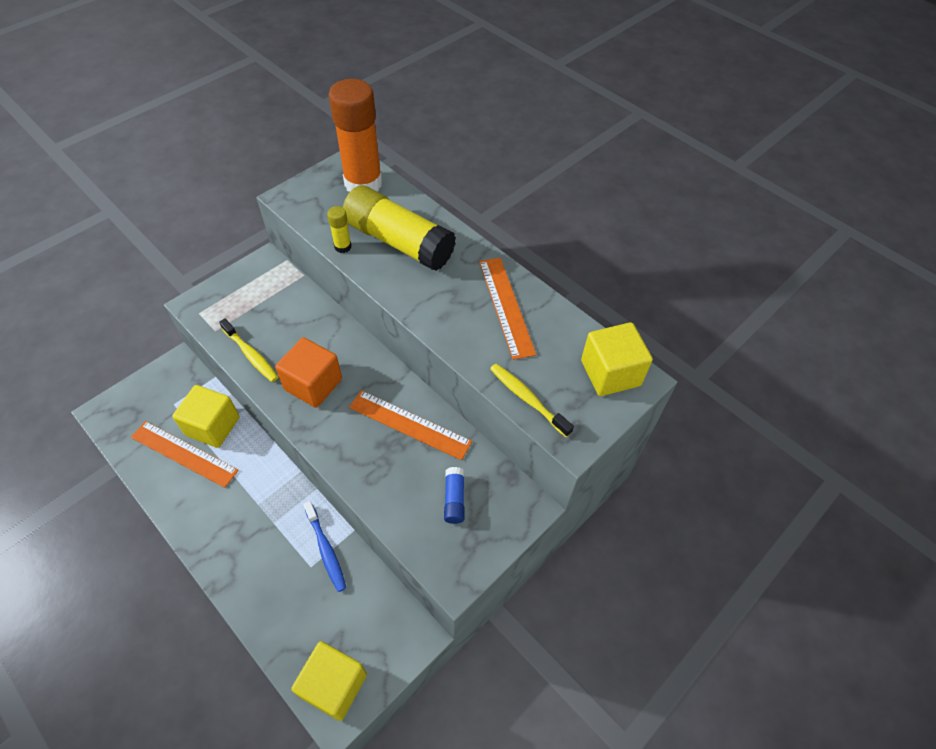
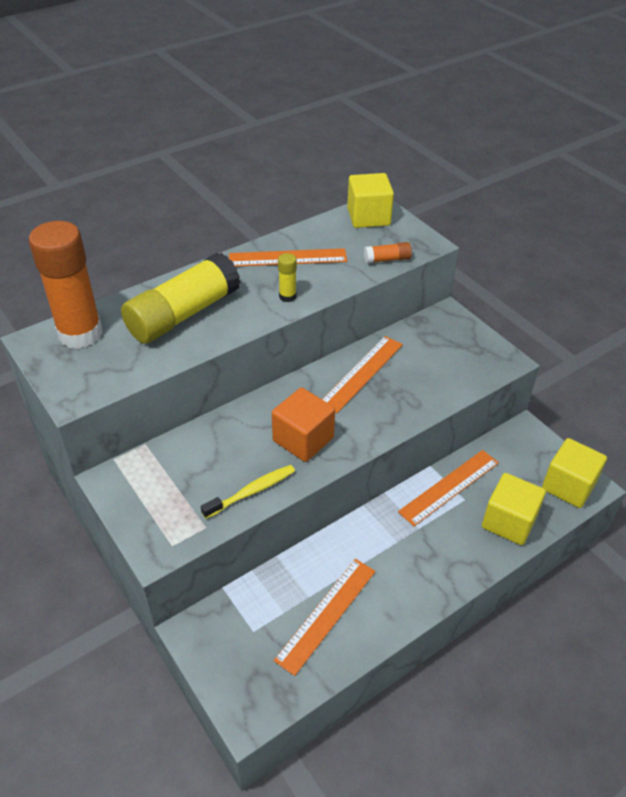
camera: 80 degrees left, 10 degrees down
yellow cube [172,385,239,448] -> yellow cube moved to [482,473,546,545]
blue toothbrush [303,501,346,592] -> orange ruler [398,450,499,526]
yellow glue stick [327,206,352,253] -> yellow glue stick moved to [278,253,297,302]
blue glue stick [444,467,465,524] -> none
yellow toothbrush [490,364,574,437] -> orange glue stick [364,242,412,264]

